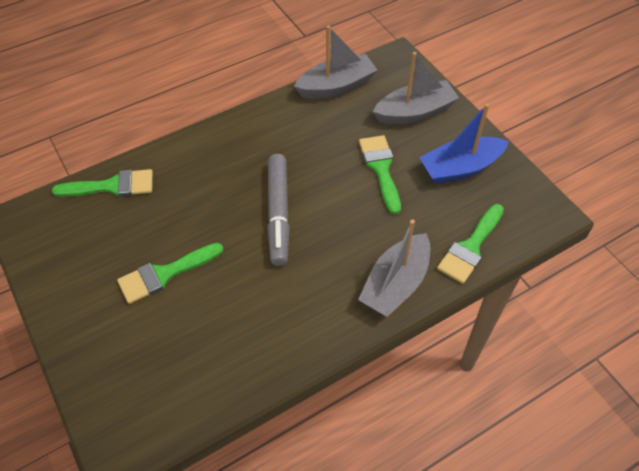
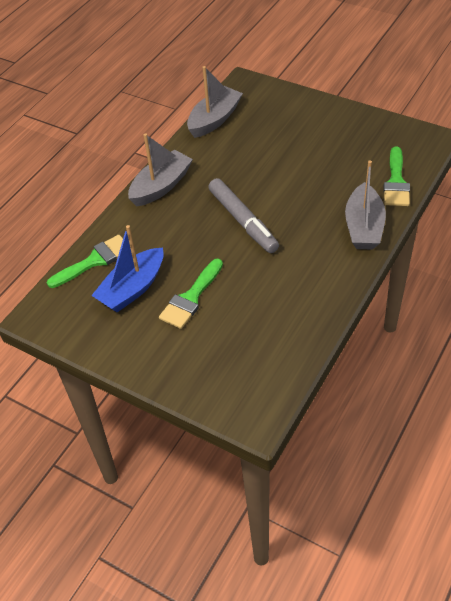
camera: 25 degrees left, 5 degrees down
green brush [359,135,401,214] -> none
grey boat [373,52,459,124] -> grey boat moved to [128,133,193,206]
blue boat [419,104,509,184] -> blue boat moved to [91,225,164,312]

